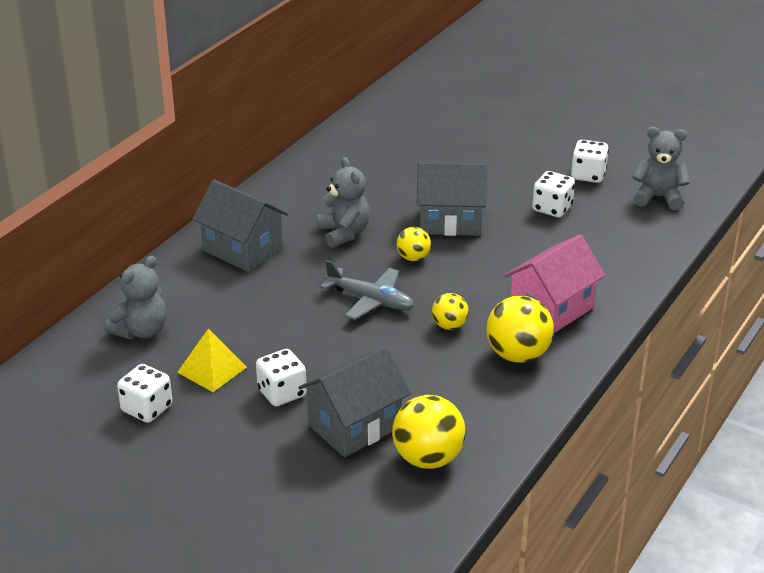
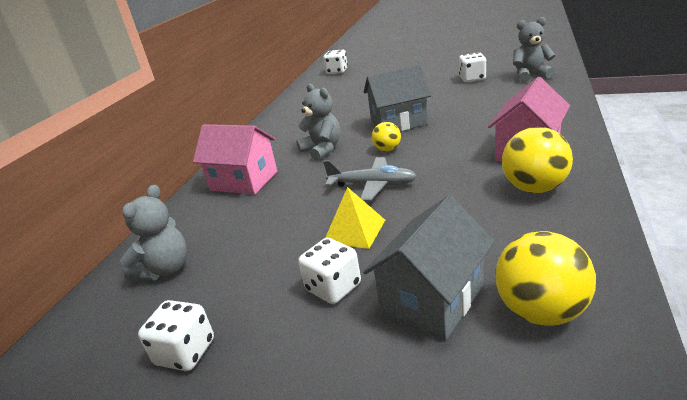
camera: 10 degrees left, 5 degrees down
yellow pyramid [177,328,247,392] -> yellow pyramid moved to [325,187,385,249]
grey house [193,179,288,272] -> pink house [193,124,277,195]
yellow ball [432,293,469,330] -> none
white dice [532,171,575,217] -> white dice moved to [323,49,348,74]

